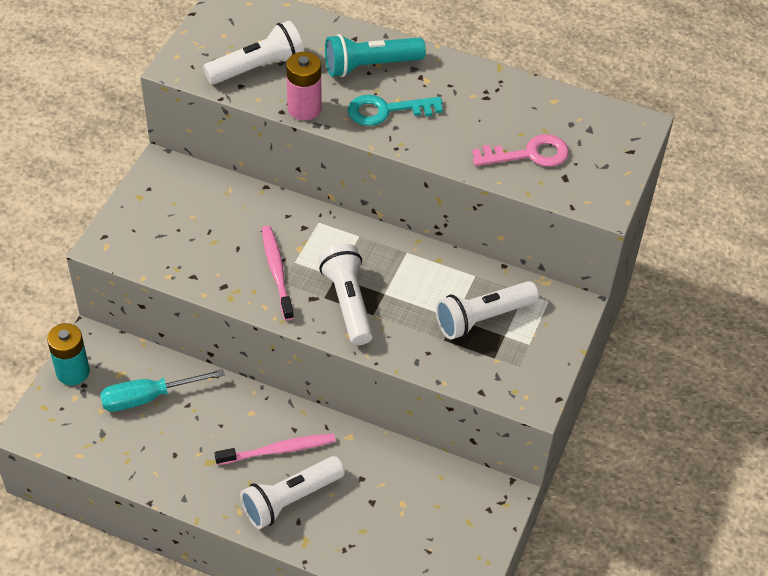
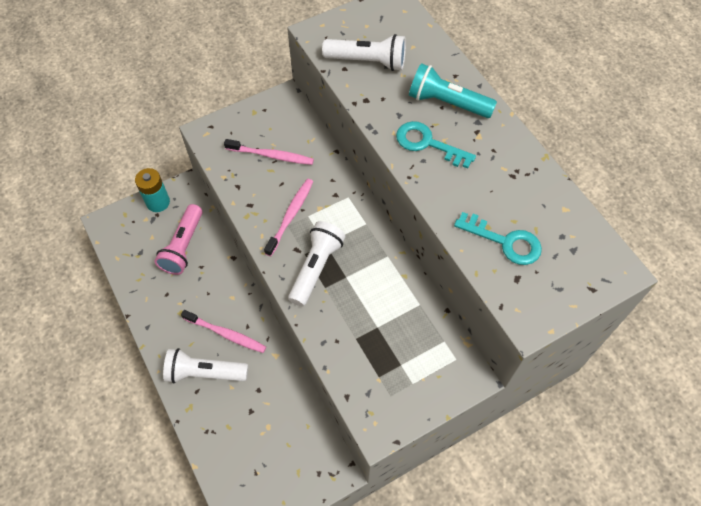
camera: 40 degrees right, 10 degrees up
turquoise screwdriver [100,369,225,411] -> pink flashlight [154,204,202,275]
pink battery [286,52,321,120] -> none
white flashlight [436,281,539,340] -> none
pink key [472,134,569,167] -> turquoise key [454,212,542,265]
none -> pink toothbrush [224,139,314,165]

